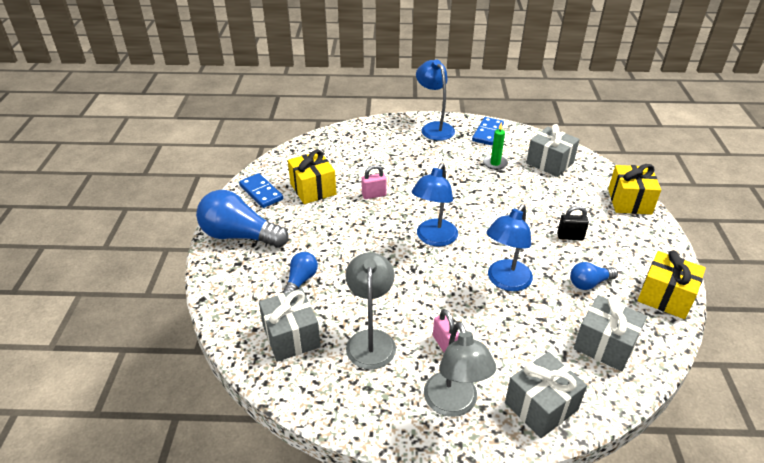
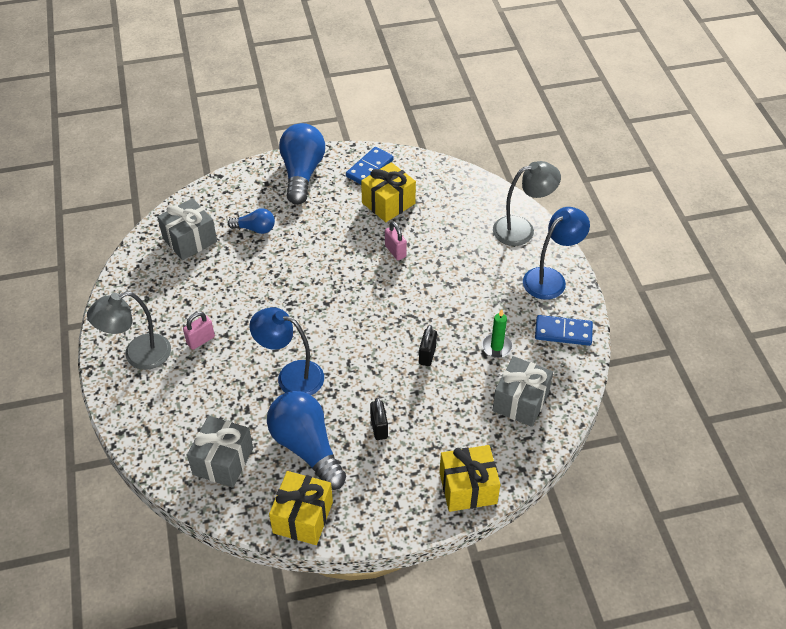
camera: 75 degrees right, 10 degrees up
grey lamp [345,252,396,370] -> grey lamp moved to [493,161,561,246]
blue lamp [411,163,458,247] -> none
grey gift [505,352,587,438] -> none
blue light bulb [570,262,618,290] -> blue light bulb [267,391,346,490], size x1.91
none -> black padlock [419,325,437,366]

